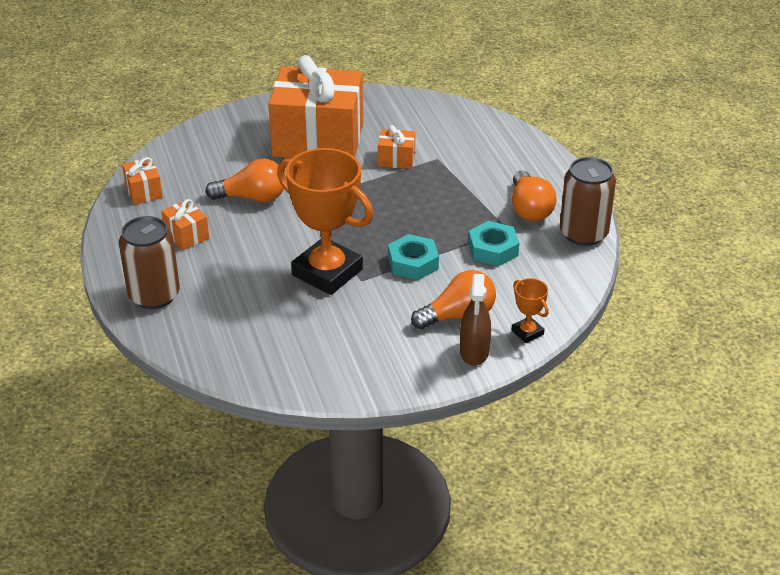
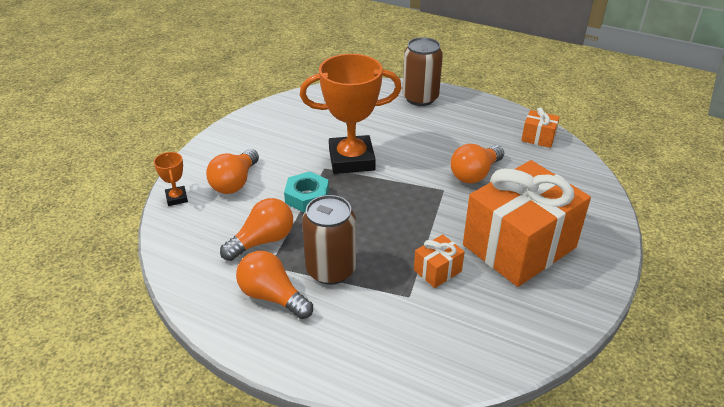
camera: 135 degrees right, 0 degrees up
orange gift [161,199,209,250] -> none
brown spray bottle [460,274,491,366] -> none
turquoise nut [468,221,519,266] -> orange light bulb [220,198,293,261]
orange trophy [512,278,549,343] -> orange trophy turned 60 degrees clockwise [154,152,188,206]
brown can [560,157,616,246] -> brown can moved to [302,195,356,285]

